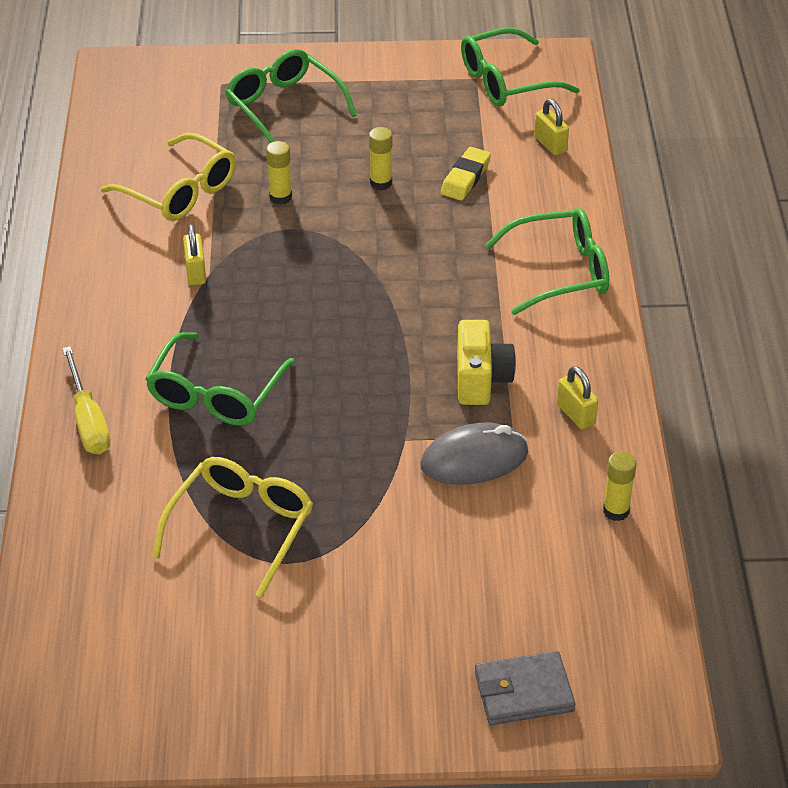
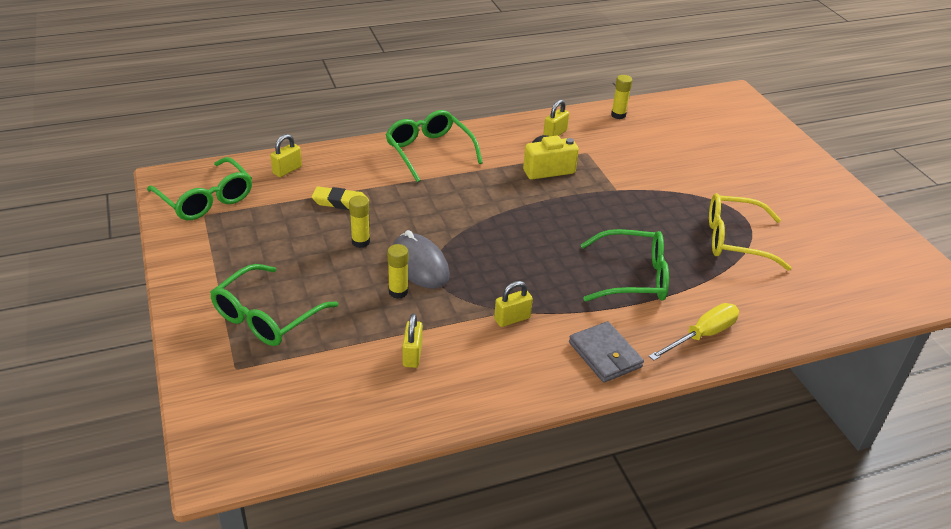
camera: 110 degrees left, 5 degrees down
yellow glasses [101,133,236,221] -> yellow padlock [402,314,423,368]
grey mouse [420,422,528,485] -> grey mouse moved to [393,230,450,289]
grey wallet [475,651,575,725] -> grey wallet moved to [569,321,644,382]

